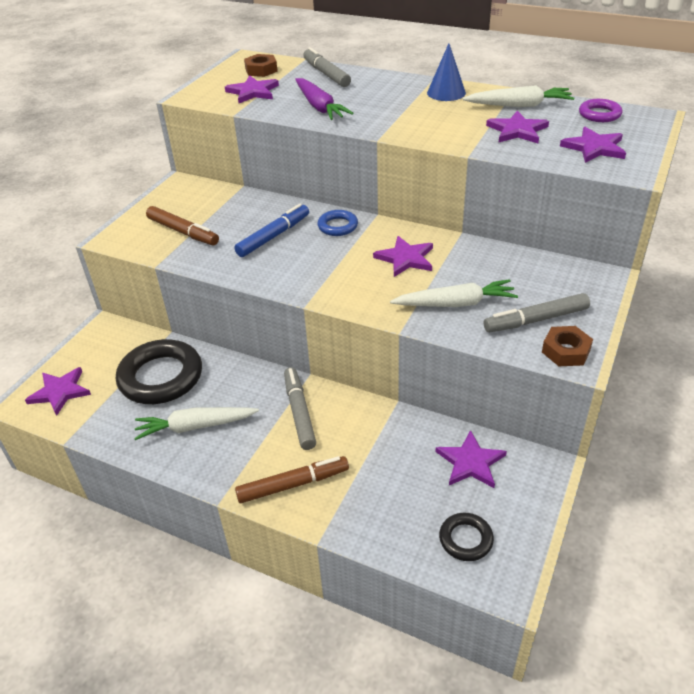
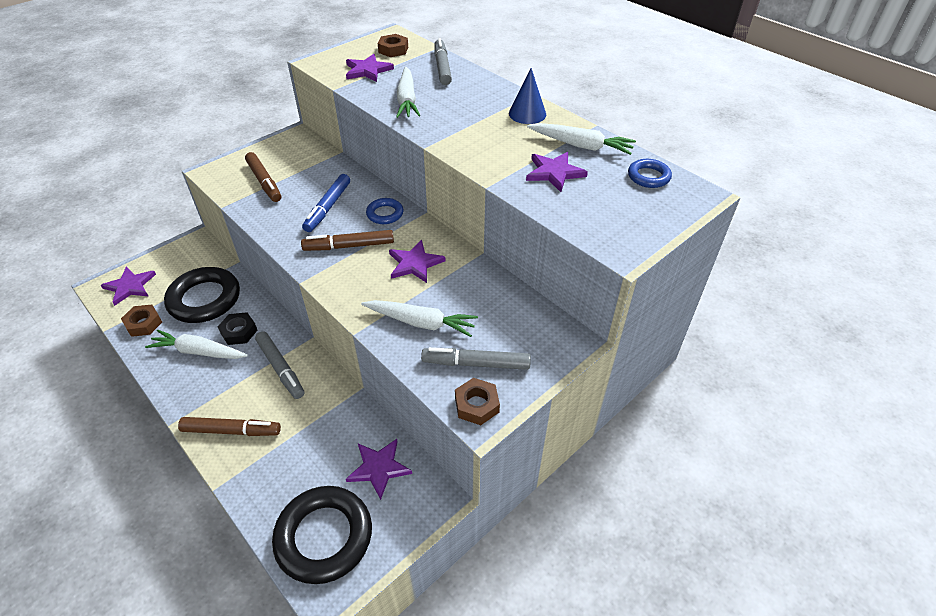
camera: 20 degrees right, 5 degrees up
blue marker [234,204,309,257] -> blue marker turned 135 degrees clockwise [302,174,350,232]
grey marker [284,367,316,450] -> grey marker turned 135 degrees clockwise [255,331,304,399]
purple carrot [295,78,353,120] -> white carrot [396,67,421,118]
black ring [439,513,494,561] -> black ring [272,486,372,584], size x2.00
purple star [560,127,626,163] -> none
purple ring [579,99,622,122] -> blue ring [628,159,672,188]
none -> brown nut [121,305,162,337]
none -> black nut [218,312,258,345]
none -> brown marker [301,230,394,251]

